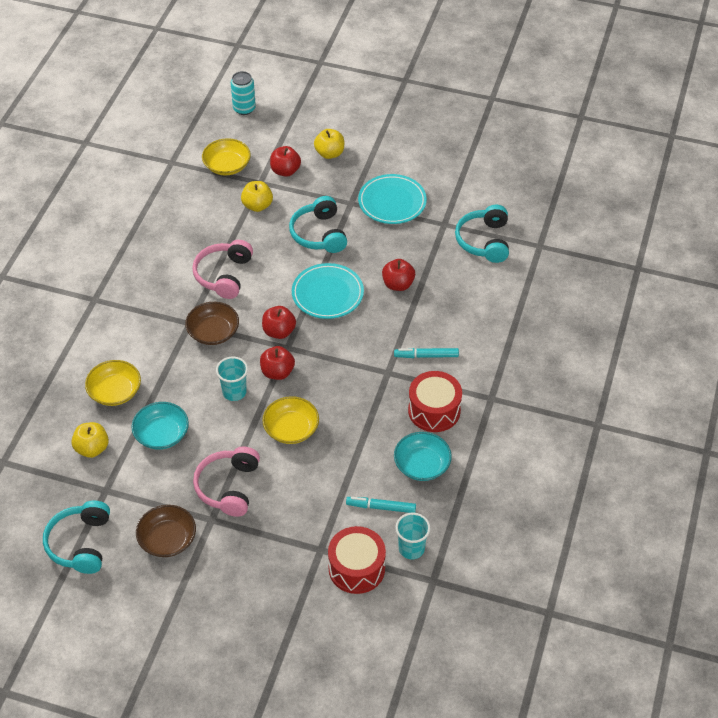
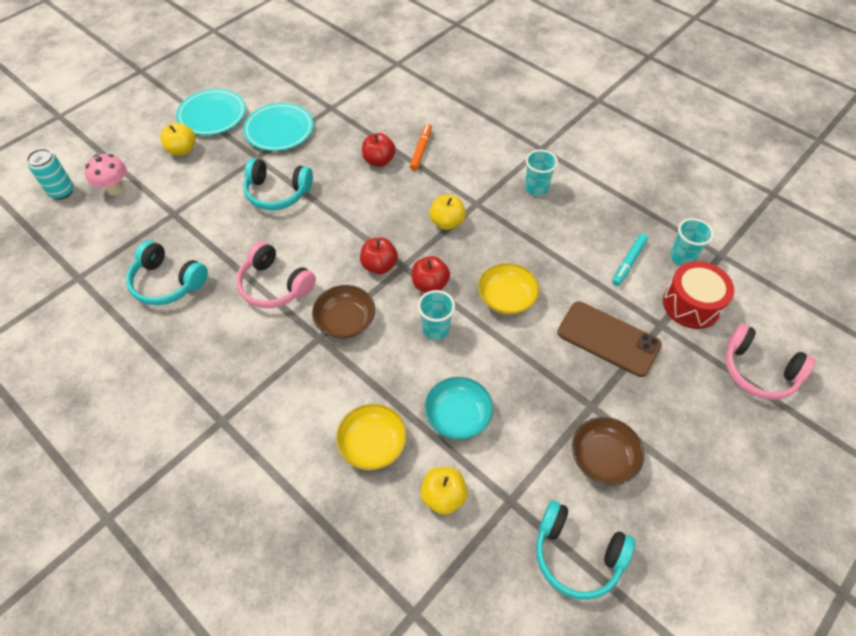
camera: 65 degrees left, 5 degrees up
pink headphones [193,447,260,517] -> pink headphones moved to [725,323,815,400]
yellow bowl [202,138,251,175] -> none
yellow apple [241,181,273,212] -> yellow apple moved to [429,195,466,230]
red apple [270,146,301,177] -> none
turquoise plate [292,263,364,319] -> turquoise plate moved to [176,89,246,135]
turquoise marker [394,348,459,358] -> none
turquoise bowl [394,432,452,481] -> none
red drum [408,371,462,432] -> turquoise cup [525,150,558,196]
turquoise headphones [455,205,509,263] -> turquoise headphones moved to [126,240,208,305]
none -> pink mushroom [85,154,126,196]
none -> orange marker [410,124,432,171]
none -> brown phone [557,301,662,377]

